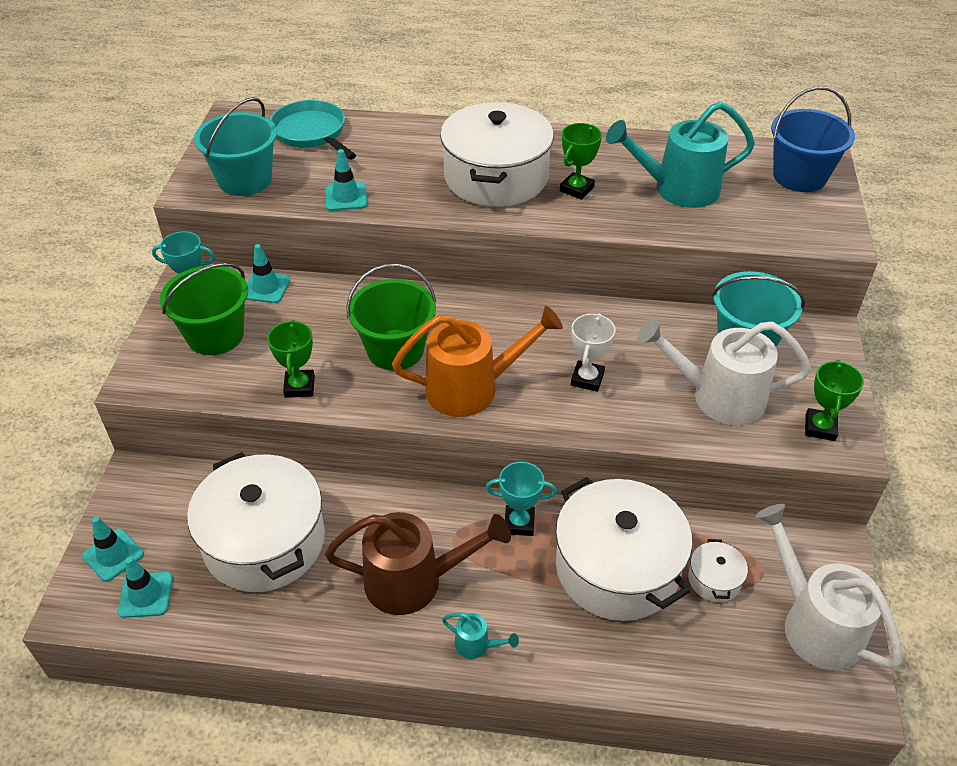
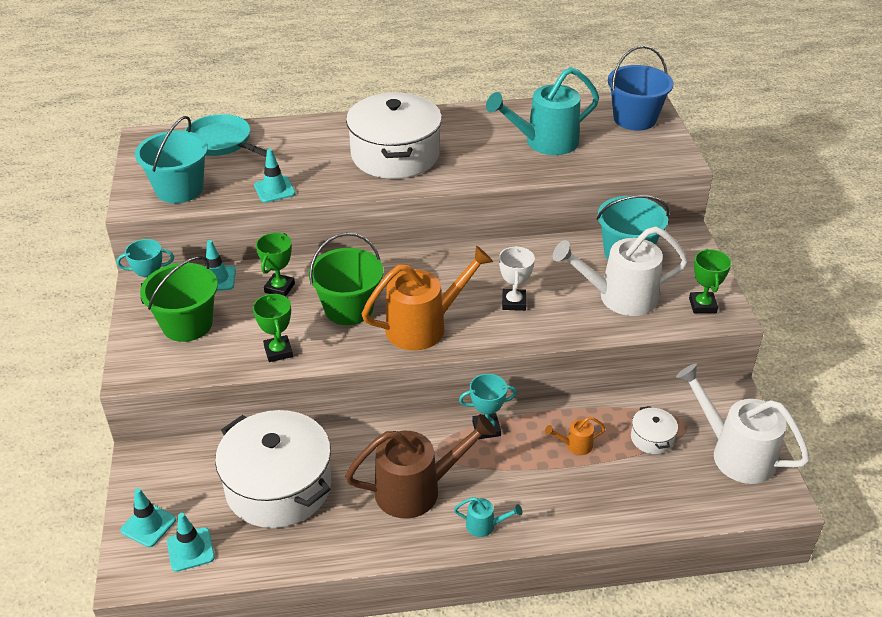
camera: 15 degrees left, 5 degrees down
white pot [556,477,692,621] -> orange watering can [545,417,606,455]
green trophy [560,123,602,200] -> green trophy moved to [256,233,295,297]

